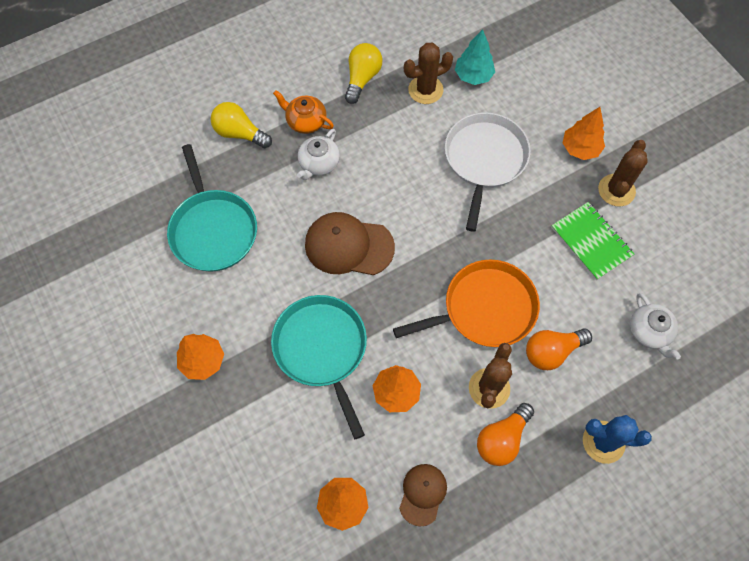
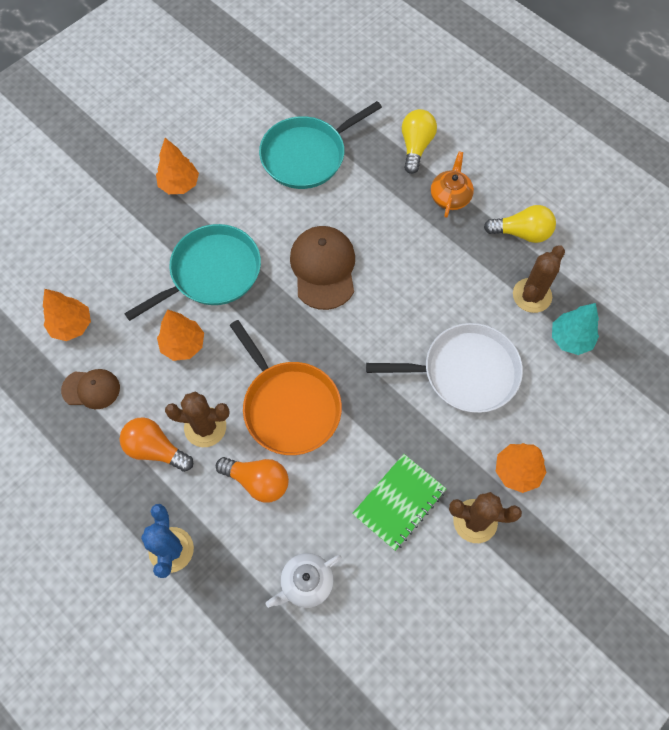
camera: 75 degrees right, 0 degrees up
white teapot [297,129,340,180] -> none
brown cactus [404,43,453,104] -> brown cactus turned 75 degrees clockwise [513,245,565,313]
orange light bulb [526,328,592,370] -> orange light bulb turned 150 degrees clockwise [216,457,289,503]

